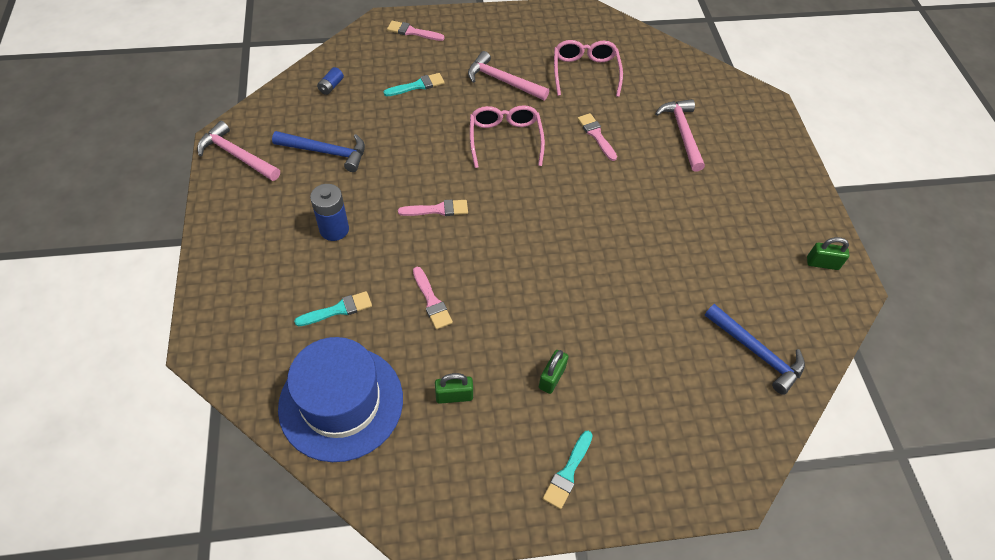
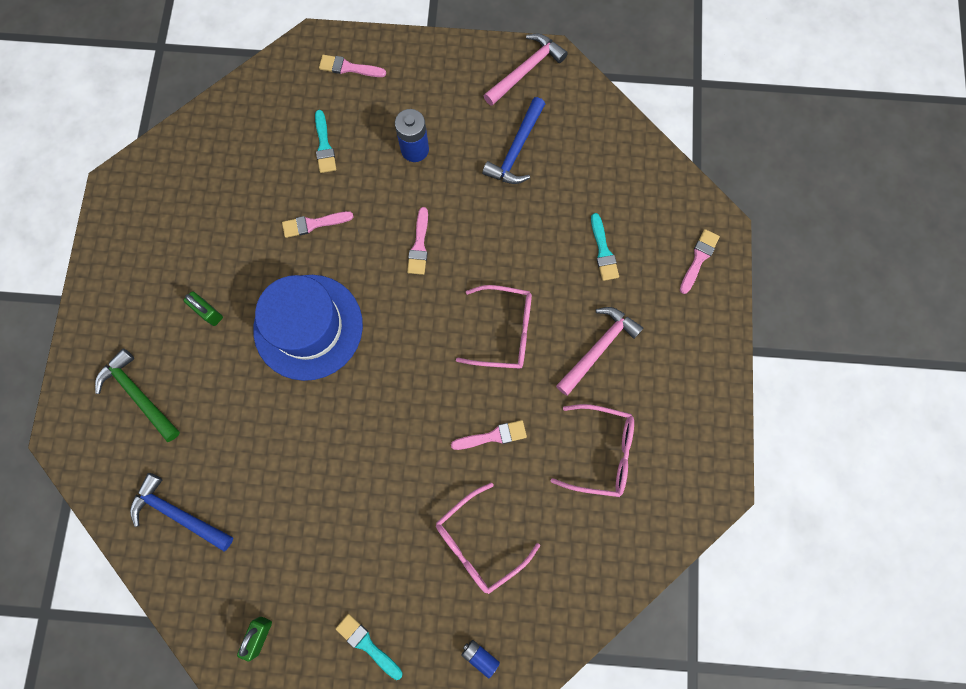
camera: 105 degrees right, 20 degrees up
blue hat [278,337,403,462] -> blue hat moved to [253,275,363,381]
blue battery [317,67,344,95] -> blue battery moved to [461,640,500,678]
green padlock [435,373,473,404] -> none
turquoise brush [543,431,593,509] -> turquoise brush moved to [336,614,402,680]
pink hammer [655,99,705,172] -> pink glasses [436,483,540,594]
blue hammer [705,304,805,395] -> blue hammer turned 60 degrees clockwise [130,473,233,551]
none -> green hammer [95,348,180,442]
none -> pink brush [319,55,386,77]

